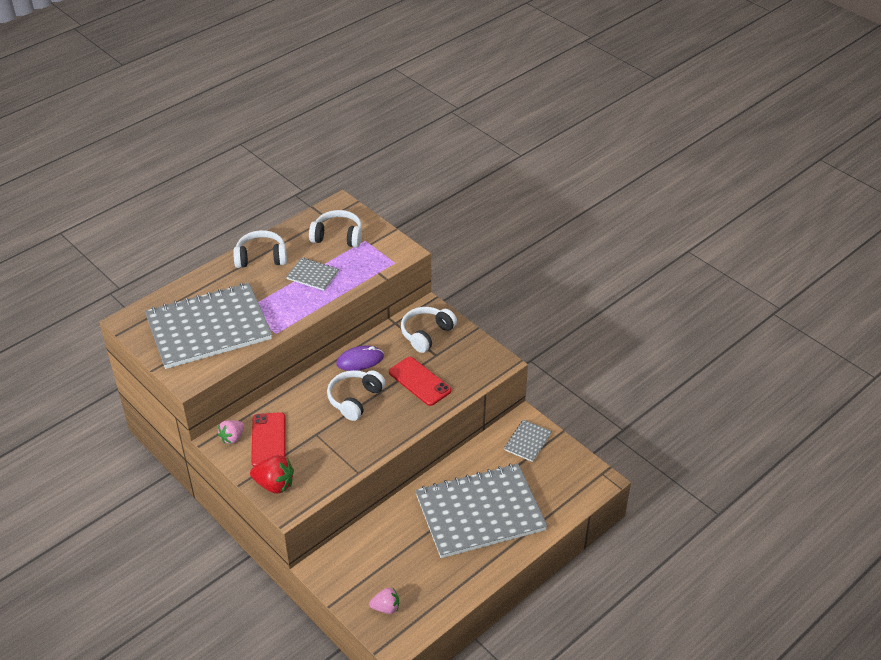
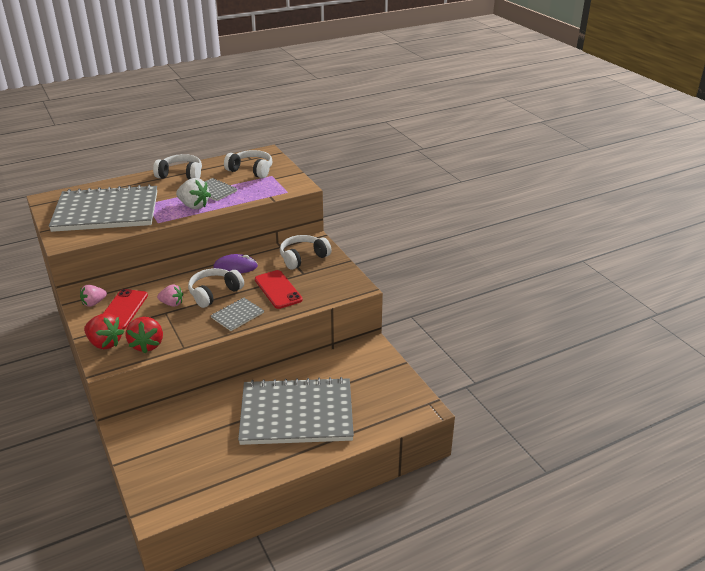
camera: 15 degrees right, 10 degrees down
pink strawberry [369,588,399,614] -> pink strawberry moved to [157,284,183,307]
grey notebook [504,420,552,462] -> grey notebook moved to [211,298,264,331]
none -> red strawberry [126,317,163,353]
none -> white strawberry [176,178,211,209]

